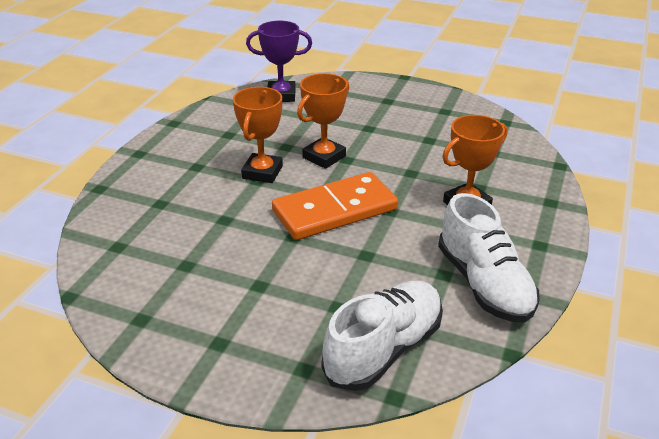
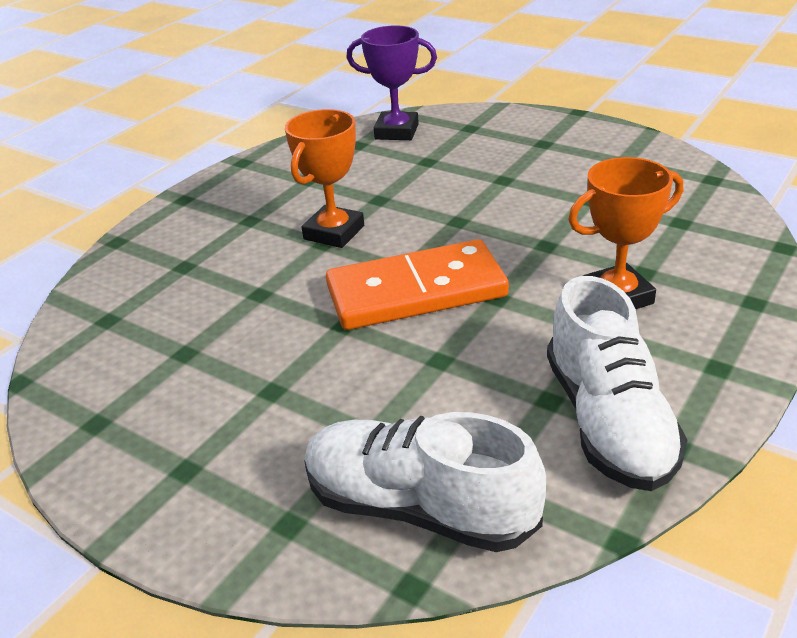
camera: 15 degrees right, 0 degrees up
orange trophy [297,73,349,169] -> none
white shoe [322,281,443,391] -> white shoe turned 120 degrees counterclockwise [304,412,546,552]

